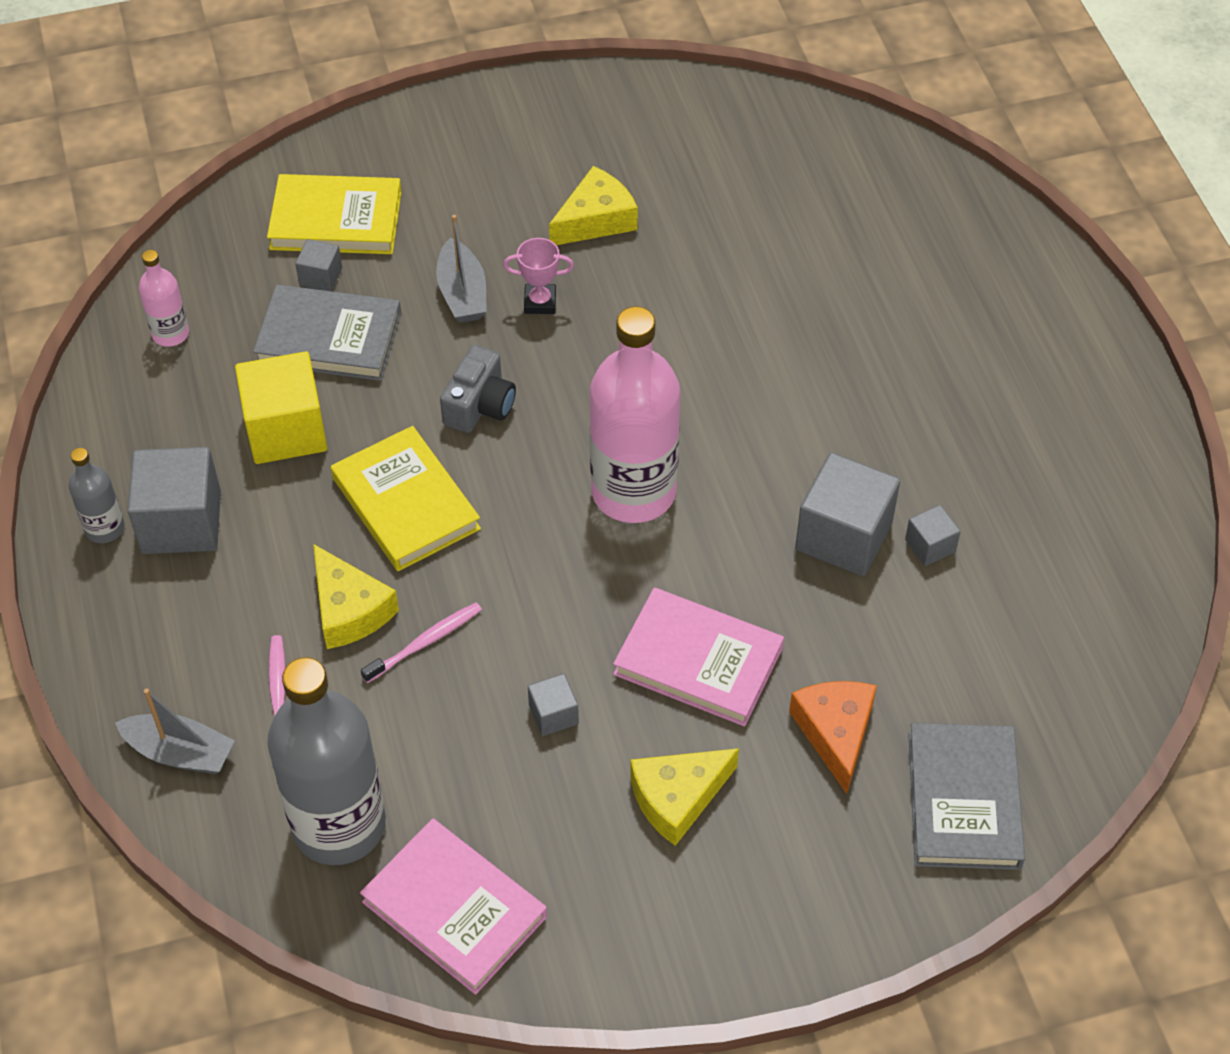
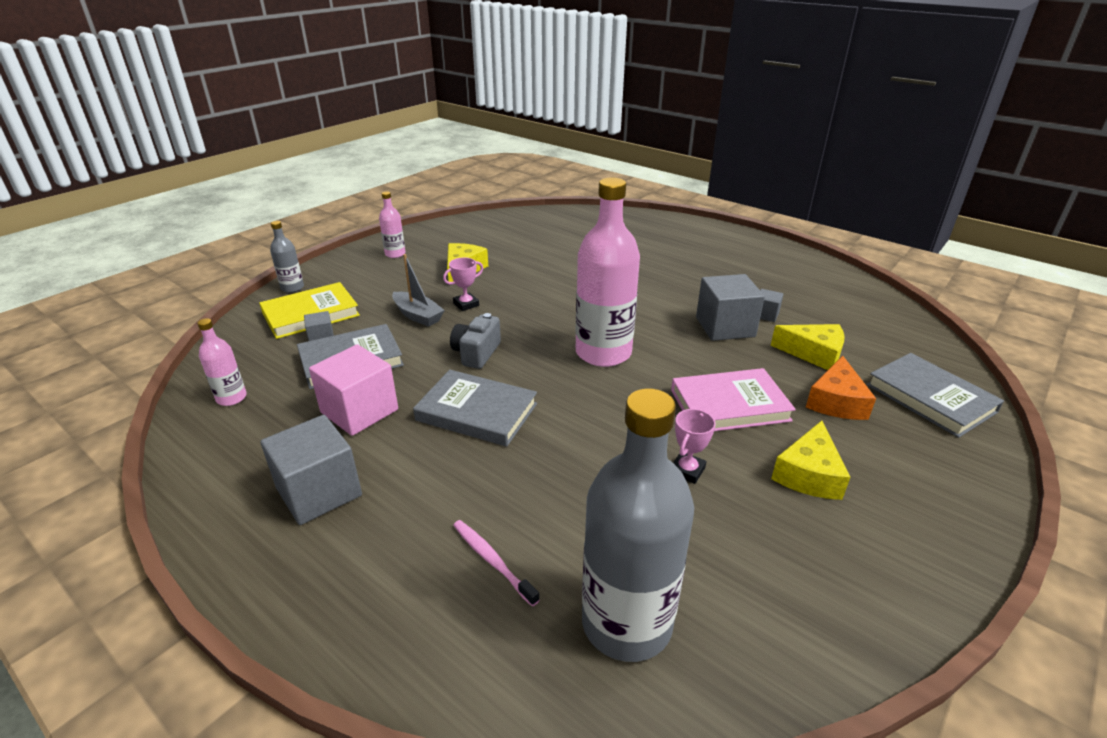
camera: 35 degrees left, 20 degrees down
grey bottle [69,448,125,543] -> grey bottle moved to [270,221,304,293]
grey boat [115,689,235,774] -> none
yellow cube [235,351,327,464] -> pink cube [309,344,398,436]
yellow cheese [313,544,399,649] -> yellow cheese moved to [771,324,844,370]
yellow book [331,426,481,571] -> grey book [413,370,537,447]
pink book [360,819,547,995] -> none
pink toothbrush [361,602,482,683] -> none
grey camera [440,345,516,433] -> grey camera turned 150 degrees counterclockwise [450,313,501,369]
grey cube [528,674,579,736] -> pink trophy [673,409,716,484]
orange cheese [789,681,877,794] -> orange cheese turned 120 degrees counterclockwise [806,356,876,420]
none -> pink bottle [379,191,405,258]

